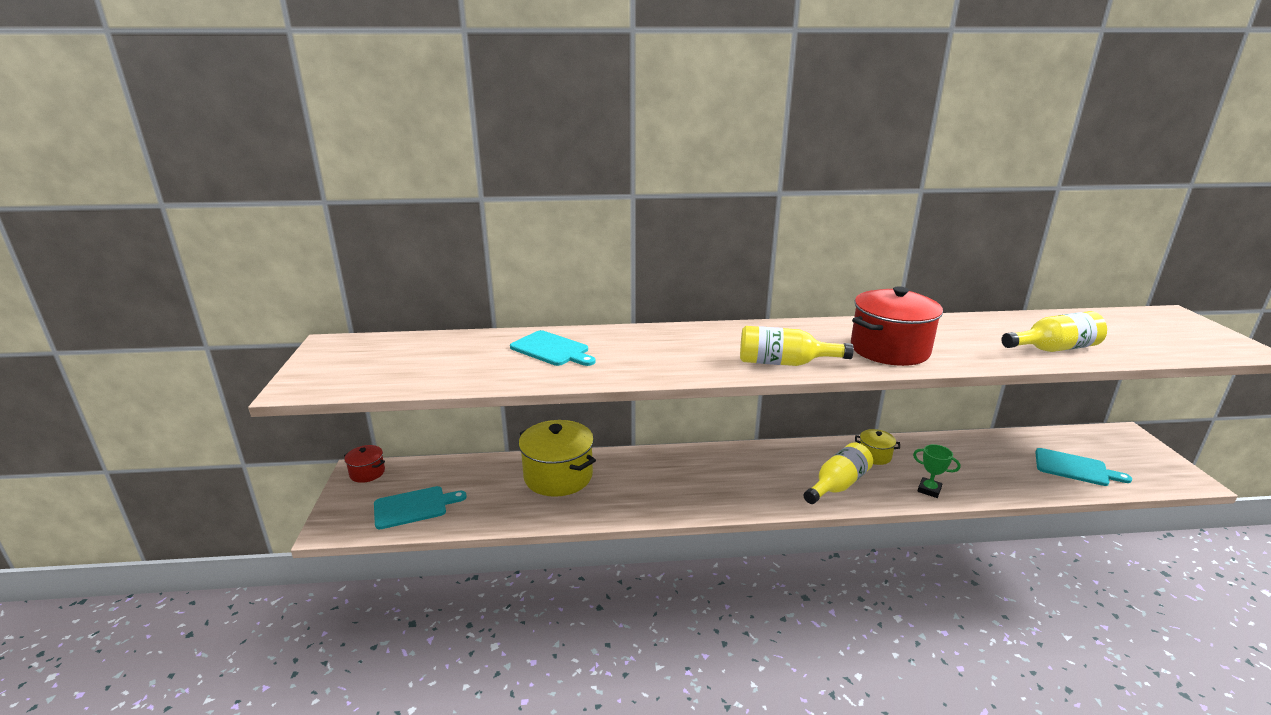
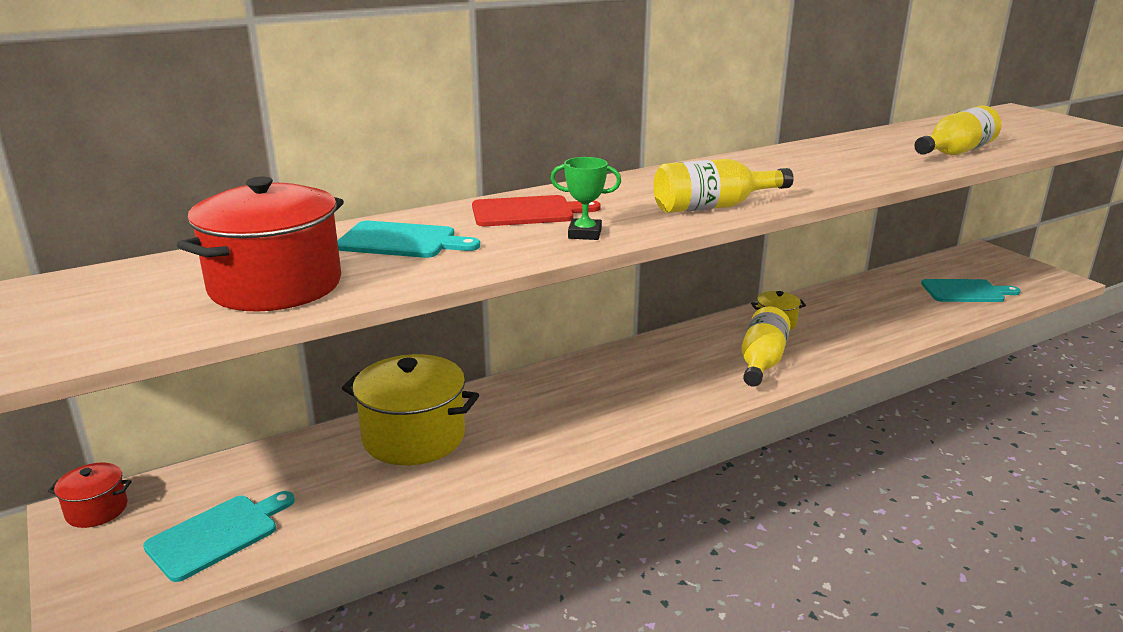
camera: 25 degrees left, 0 degrees up
red pot [851,286,943,366] -> red pot moved to [177,177,344,312]
green trophy [913,444,960,498] -> green trophy moved to [550,157,621,240]
none -> red cutting board [472,195,601,226]

